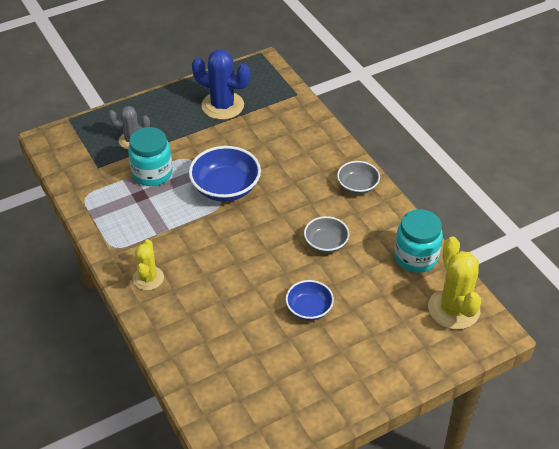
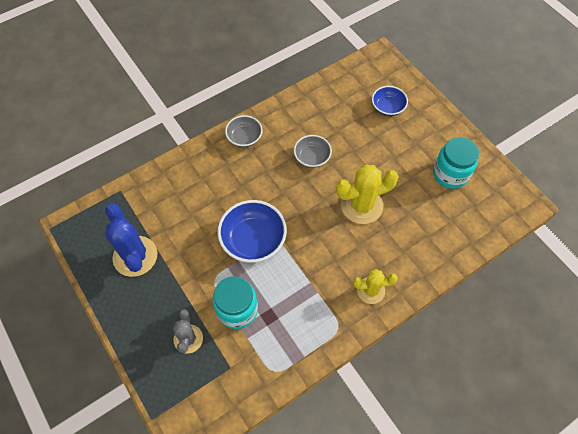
camera: 95 degrees left, 15 degrees up
blue cactus [192,50,250,120] -> blue cactus turned 45 degrees counterclockwise [105,203,157,277]
blue bowl [286,280,334,320] -> blue bowl moved to [372,86,408,116]
turquoise jar [394,209,443,273] -> turquoise jar moved to [433,137,479,189]
yellow cactus [428,237,481,330] -> yellow cactus moved to [336,165,399,224]

